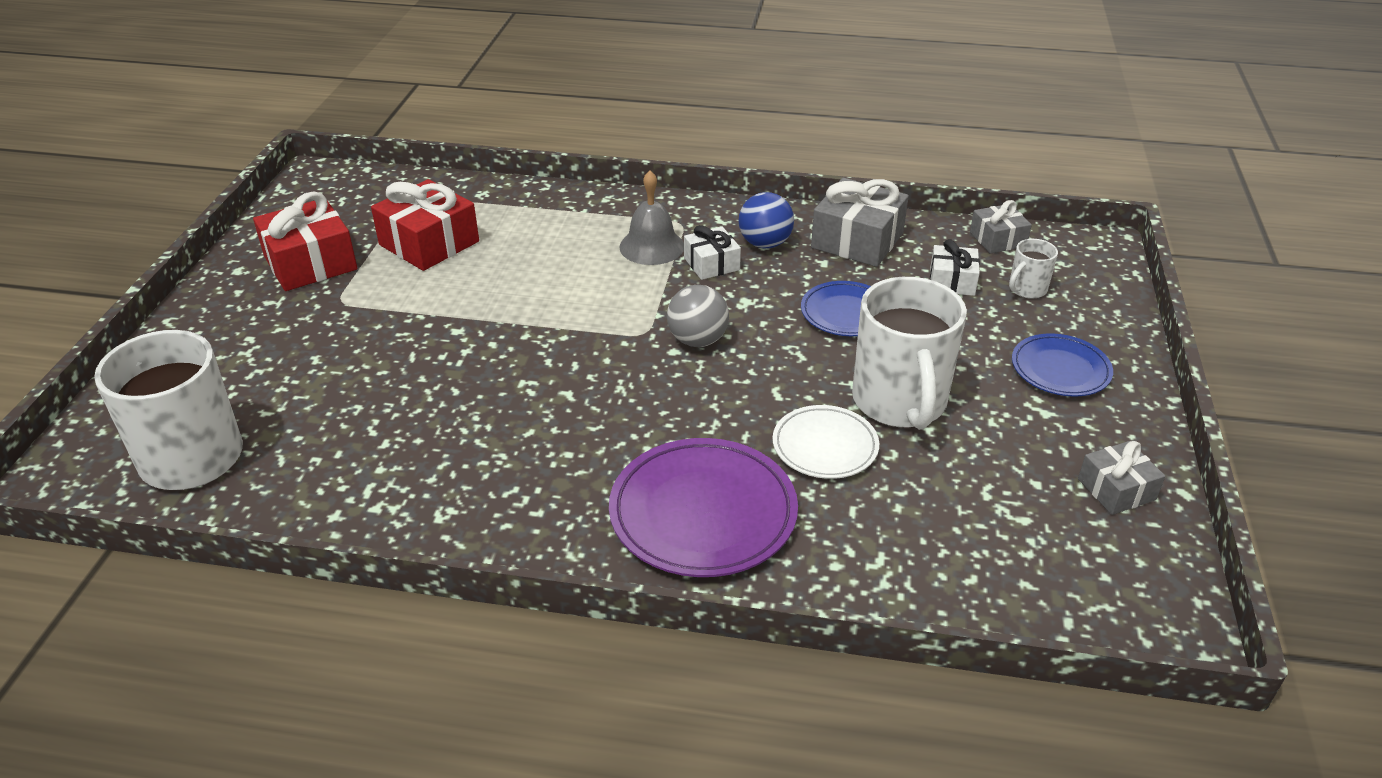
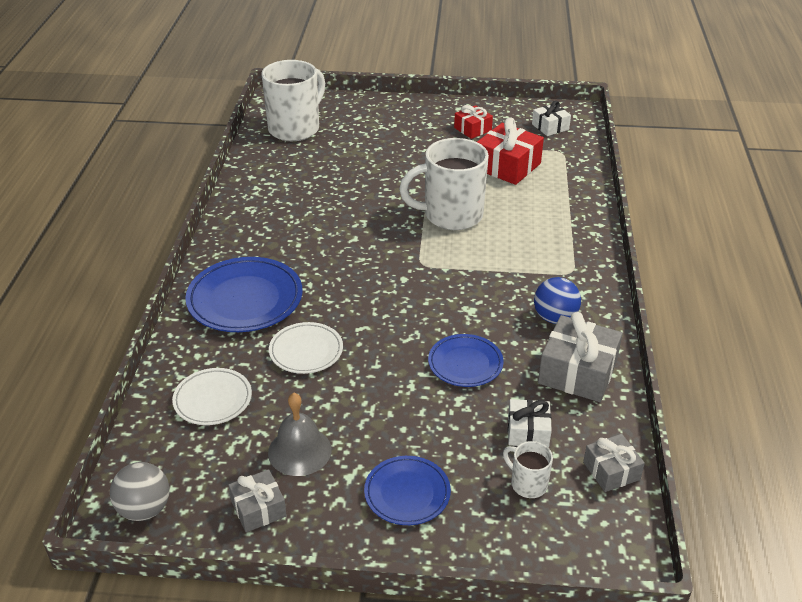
camera: 85 degrees right, 0 degrees up
red gift [253,192,357,291] -> red gift [454,105,493,139], size x0.58
purple plate [609,438,798,577] -> blue plate [185,257,303,332]
grey bell [619,171,684,265] -> grey bell moved to [268,393,332,476]
grey ball [667,285,729,347] -> grey ball moved to [110,462,170,521]
white gift [684,225,741,280] -> white gift moved to [532,101,571,136]
white mug [852,277,967,430] -> white mug moved to [399,138,489,230]
none -> white plate [172,368,252,425]

